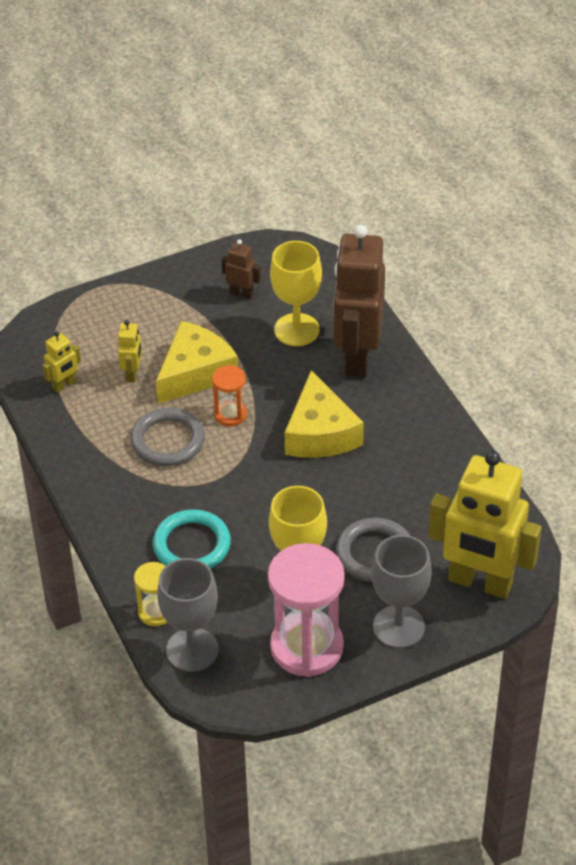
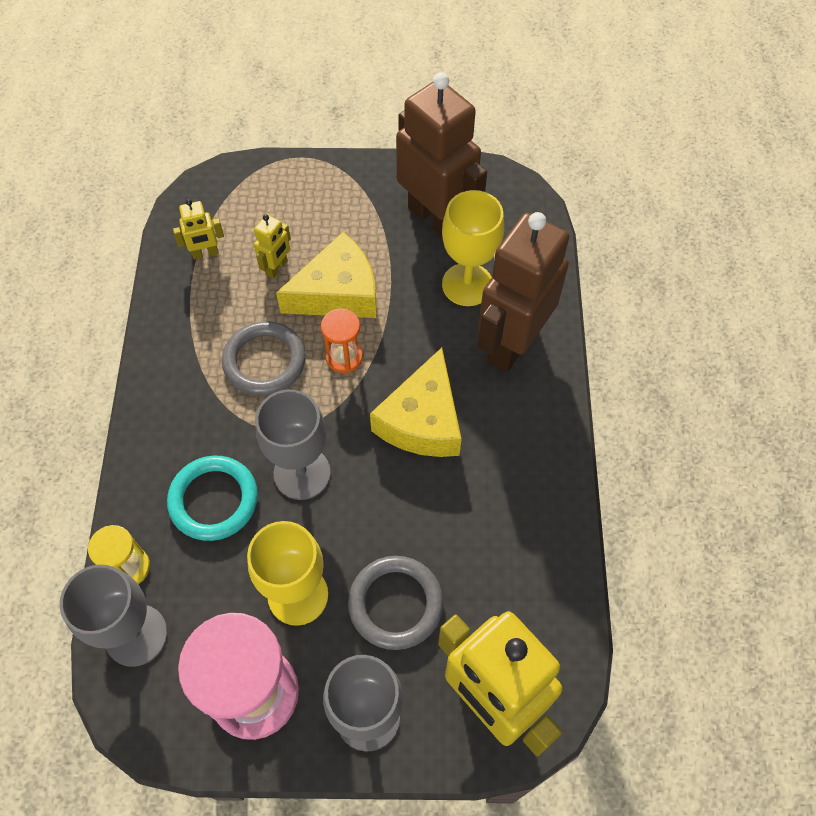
camera: 25 degrees right, 15 degrees up
brown robot [221,239,261,299] -> brown robot [396,72,487,239], size x2.36
none -> grey goblet [255,390,331,500]

